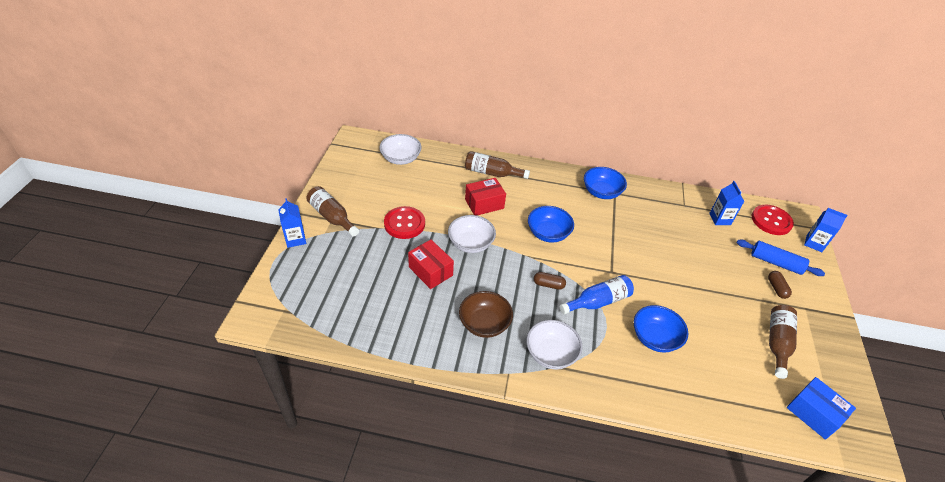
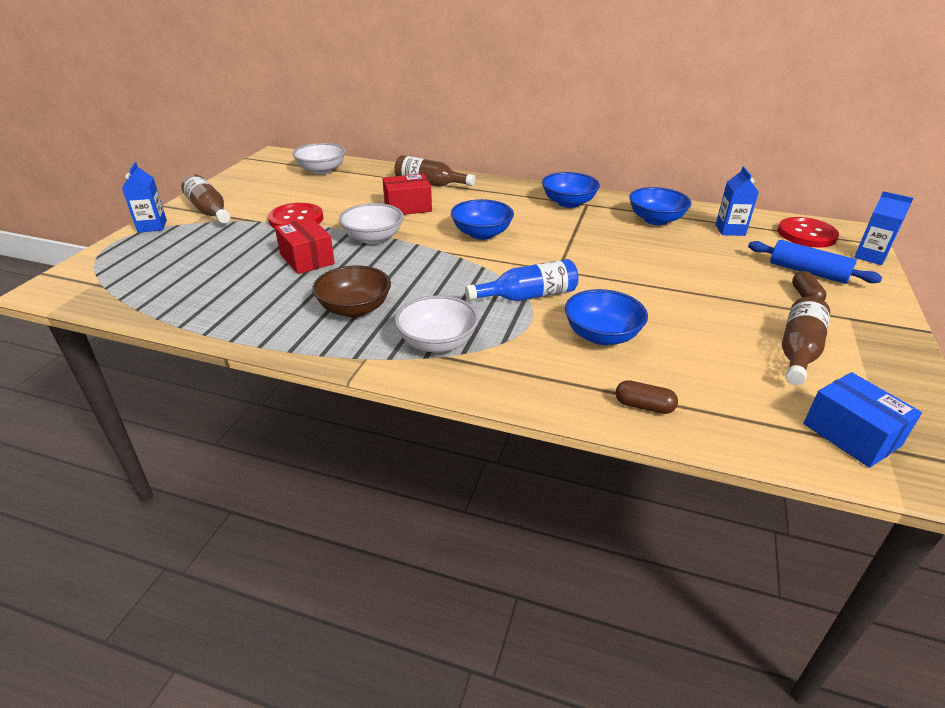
camera: 10 degrees right, 10 degrees down
brown capsule [534,272,566,290] -> brown capsule moved to [616,380,678,414]
none -> blue bowl [629,187,691,225]

